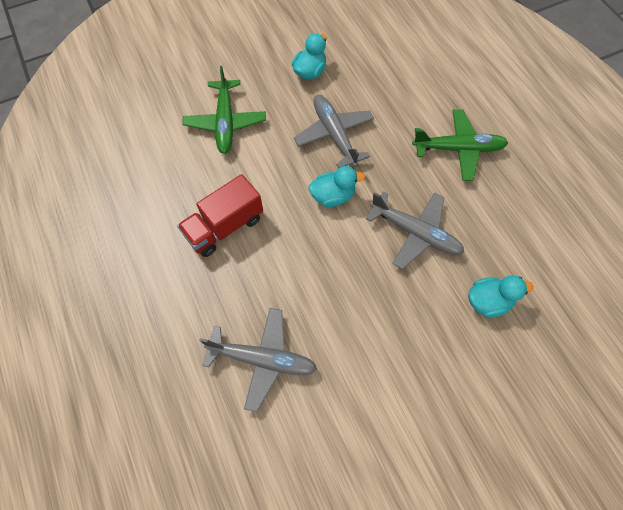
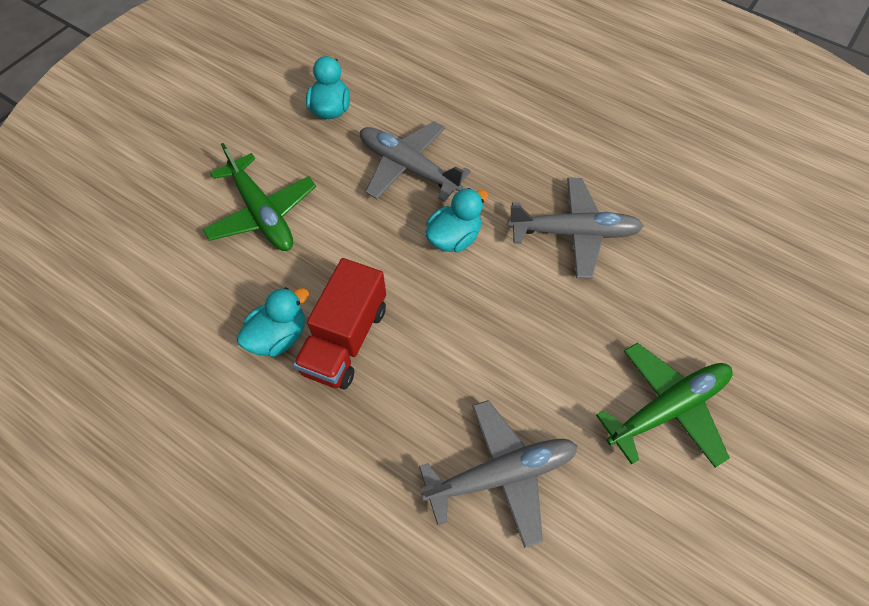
camera: 30 degrees left, 5 degrees down
green plane [412,109,508,181] -> green plane moved to [596,343,733,468]
turquoise duck [468,275,533,317] -> turquoise duck moved to [237,287,309,357]

